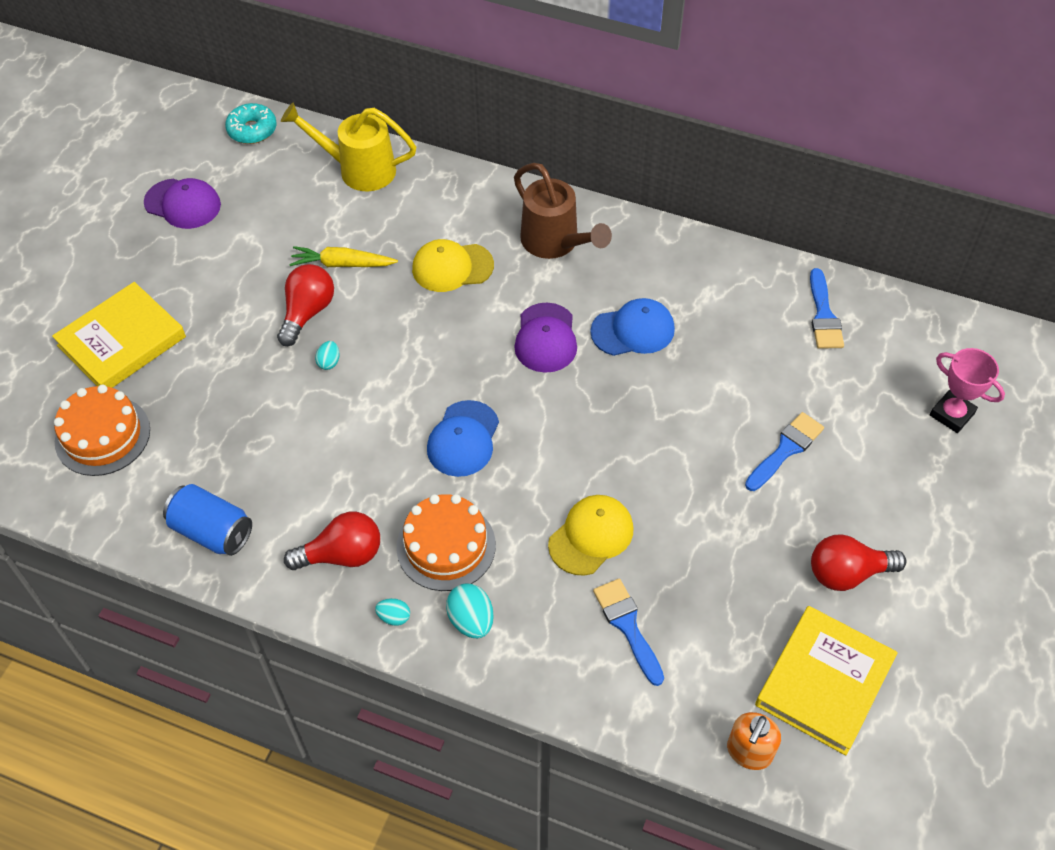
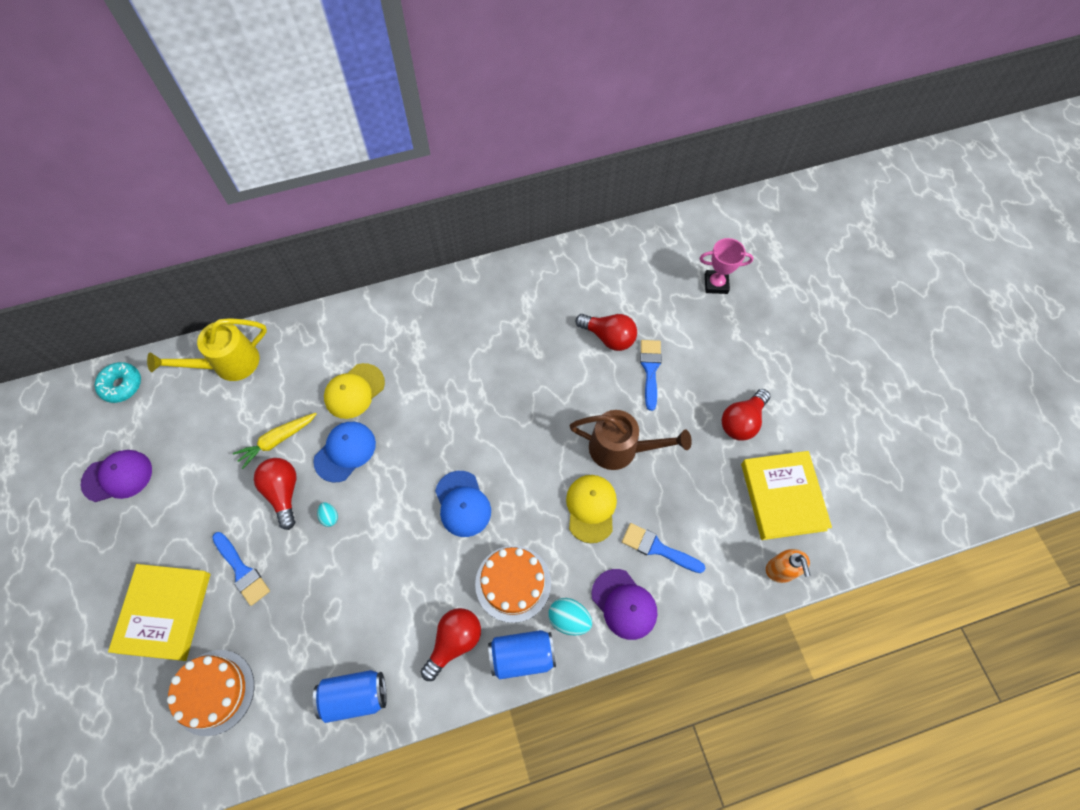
camera: 40 degrees left, 10 degrees up
turquoise egg [375,598,410,626] -> blue can [488,630,556,680]
brown watering can [514,163,612,259] -> brown watering can moved to [570,410,692,470]
purple cap [514,303,577,373] -> purple cap moved to [591,569,657,640]
blue cap [590,298,675,356] -> blue cap moved to [314,422,376,482]
blue brush [810,268,844,349] -> blue brush moved to [212,532,270,606]
none -> red light bulb [575,314,637,351]

